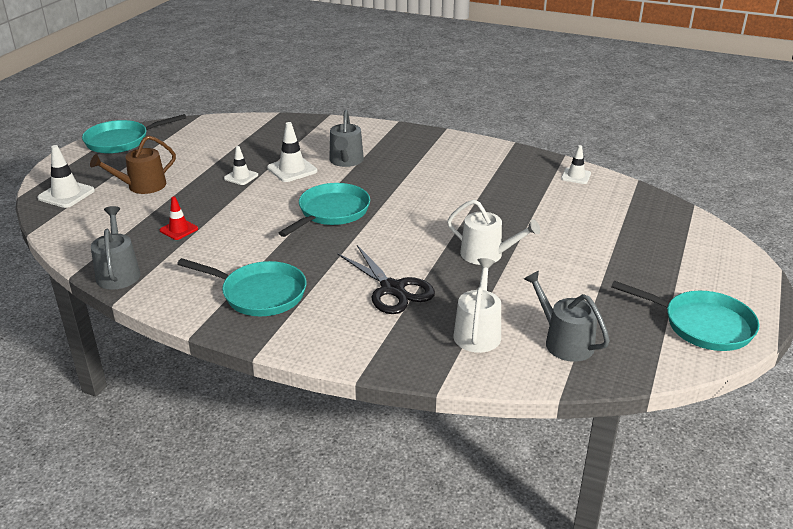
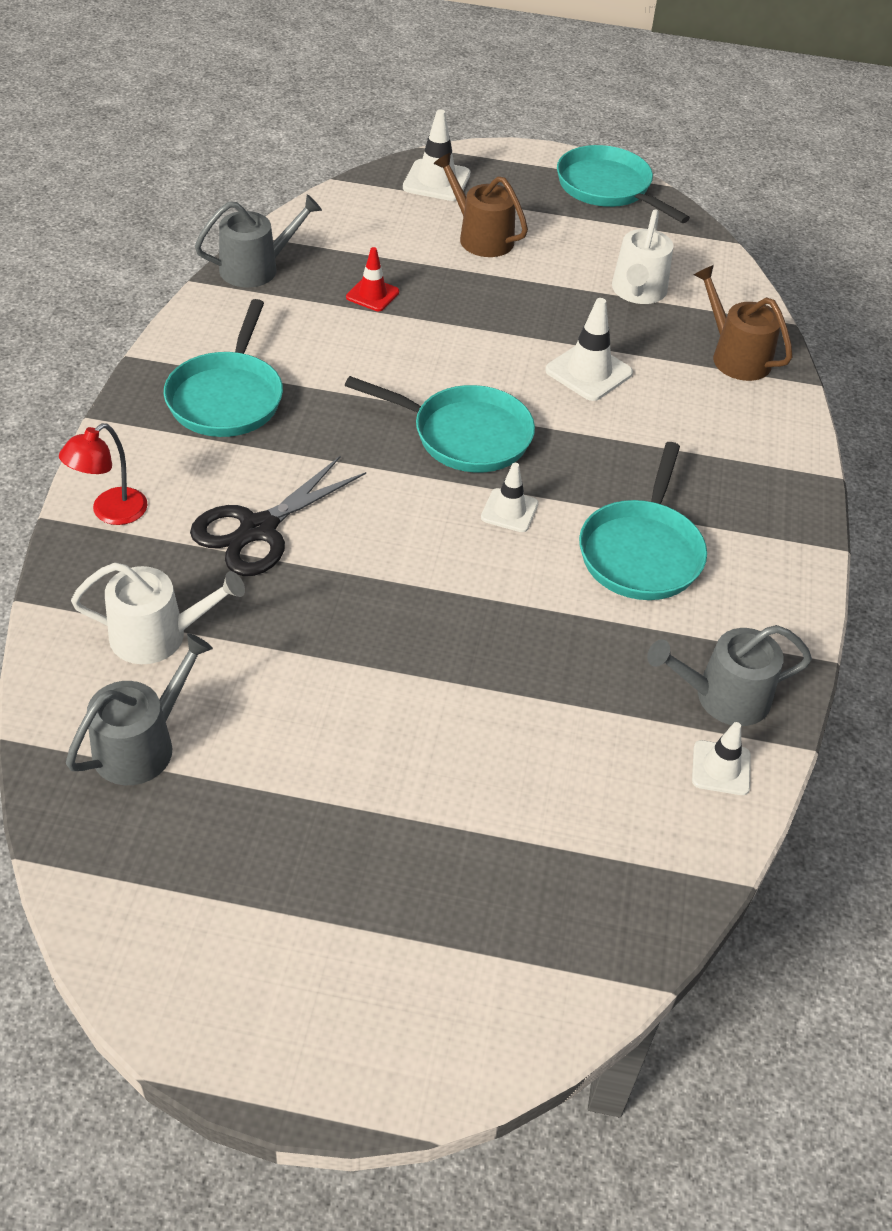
camera: 75 degrees right, 15 degrees up
white traffic cone [224,146,258,185] -> white traffic cone moved to [481,463,538,532]
grey watering can [329,110,364,167] -> grey watering can moved to [647,625,812,726]
white watering can [447,200,540,265] -> white watering can moved to [612,209,673,304]
turquoise pan [611,281,760,351] -> turquoise pan moved to [579,442,707,600]
none -> red lamp [59,423,147,525]
none -> brown watering can [694,265,793,381]

